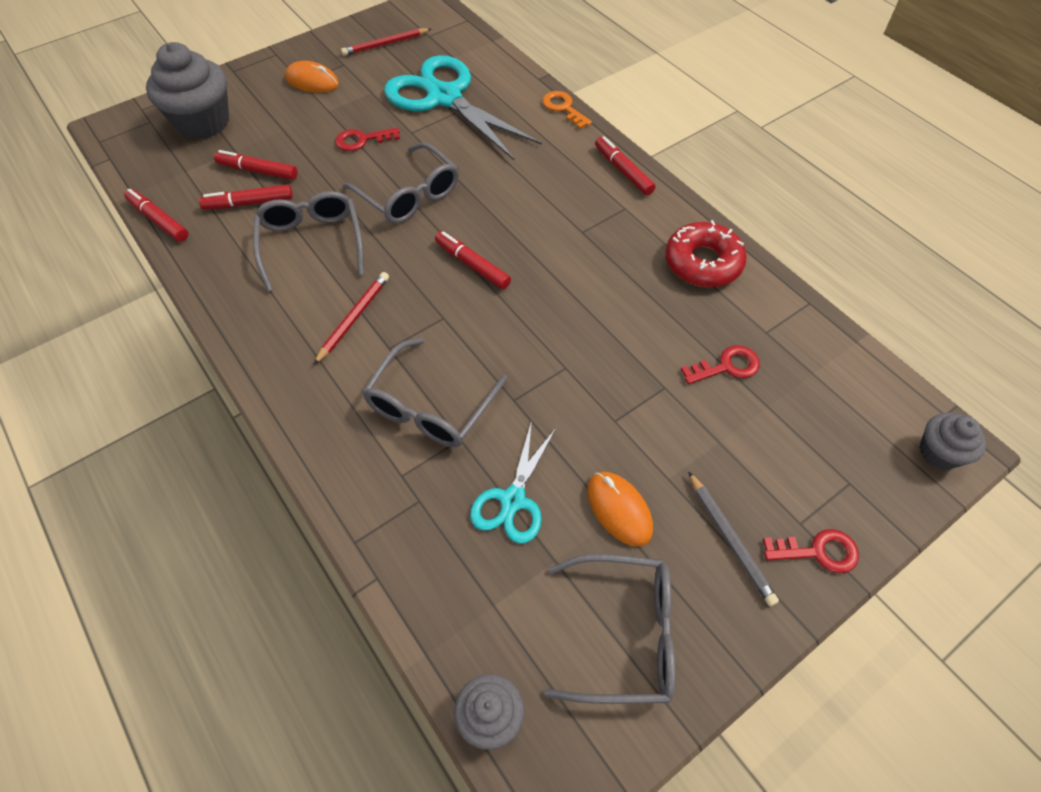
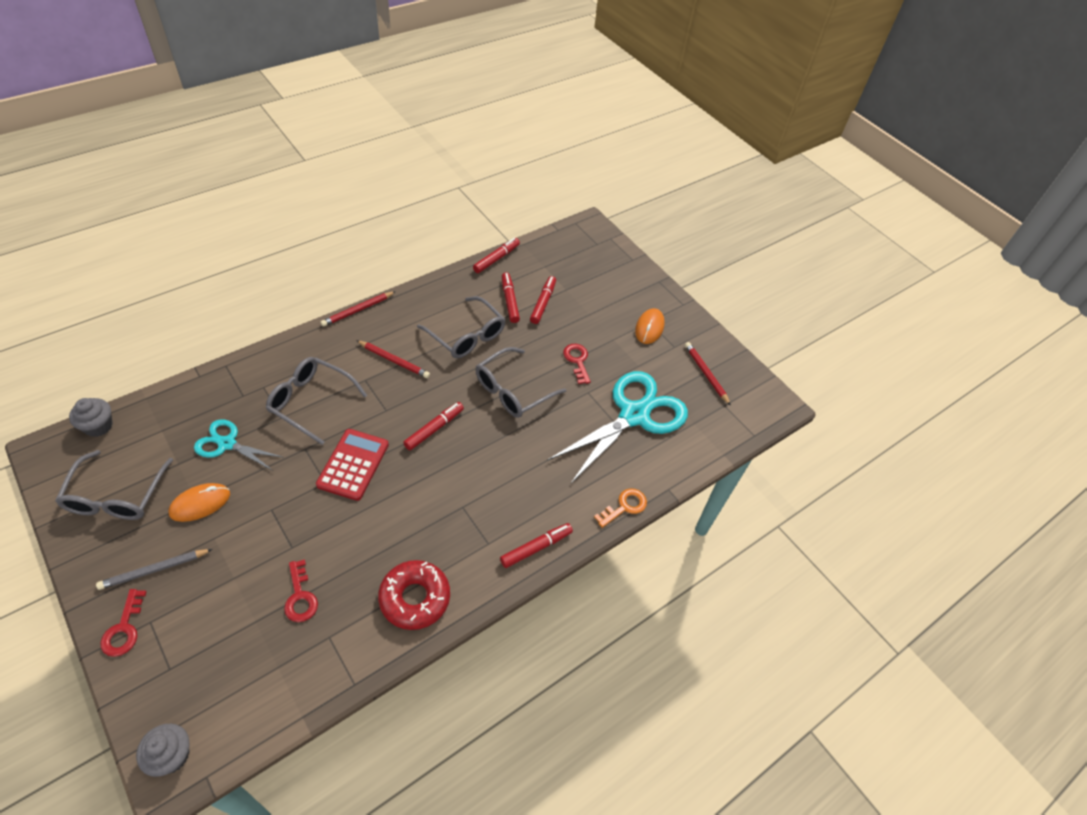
camera: 85 degrees right, 5 degrees down
grey cupcake [146,42,229,139] -> none
grey glasses [253,191,364,292] -> grey glasses turned 60 degrees clockwise [417,296,506,358]
none -> red calculator [316,429,389,501]
none -> red pencil [321,291,396,327]

